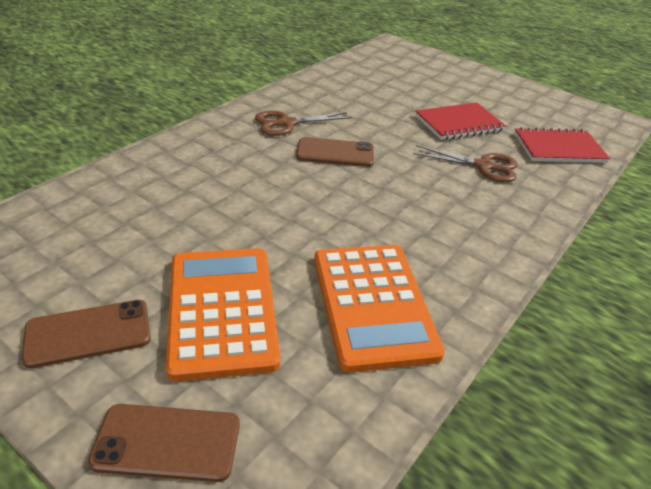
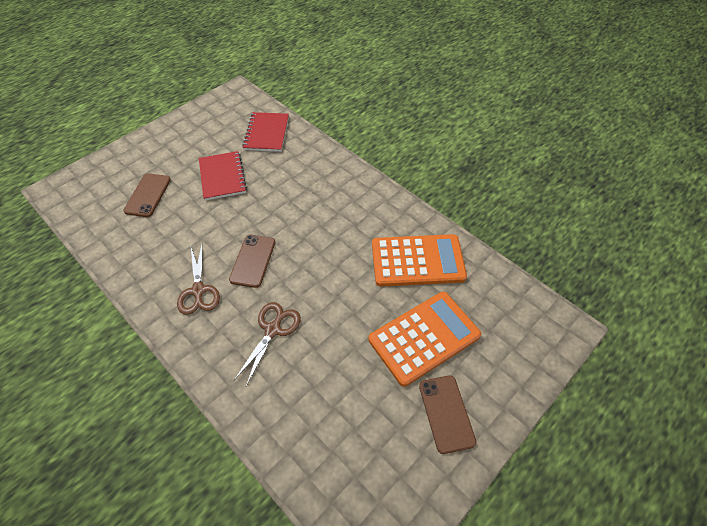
camera: 80 degrees left, 15 degrees up
brown phone [88,404,240,482] -> brown phone moved to [123,173,171,217]
orange calculator [166,248,280,382] -> orange calculator turned 150 degrees clockwise [368,292,481,387]
brown scissors [413,145,518,182] -> brown scissors moved to [234,302,301,386]

